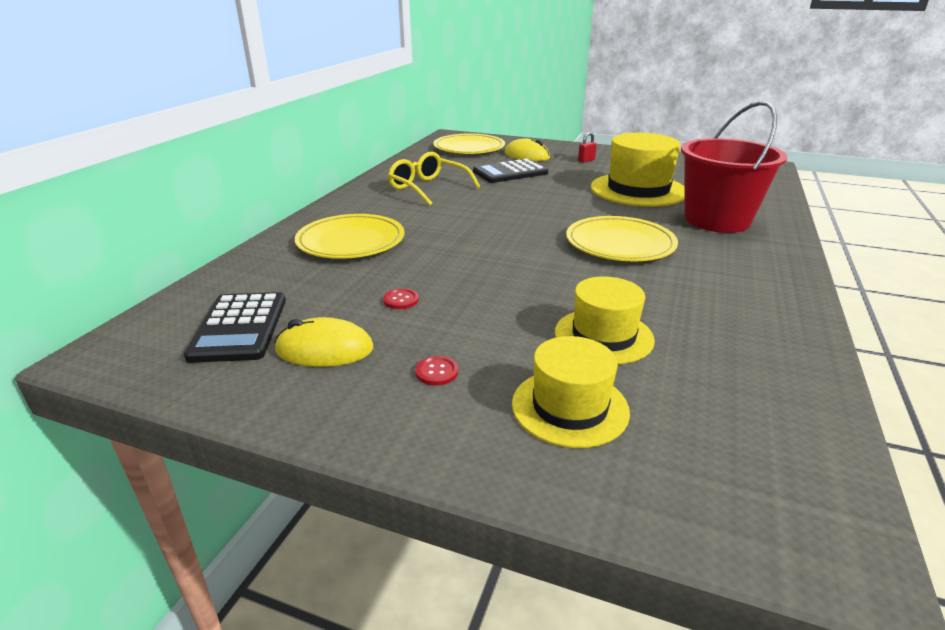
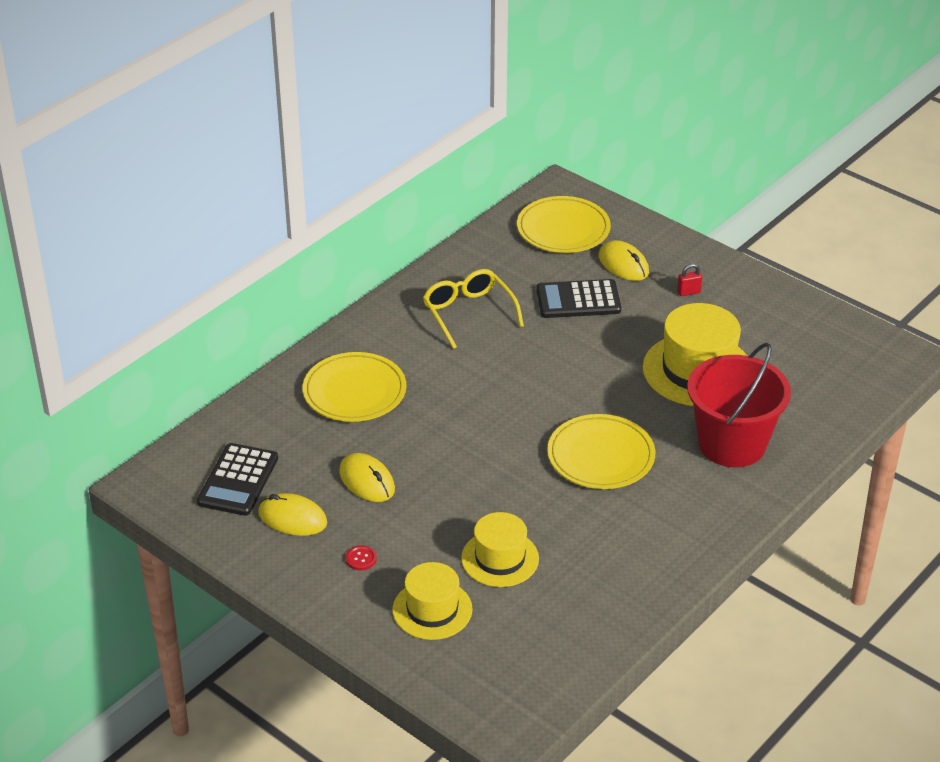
camera: 20 degrees right, 10 degrees up
red button [383,288,419,309] -> yellow mouse [339,453,395,502]

